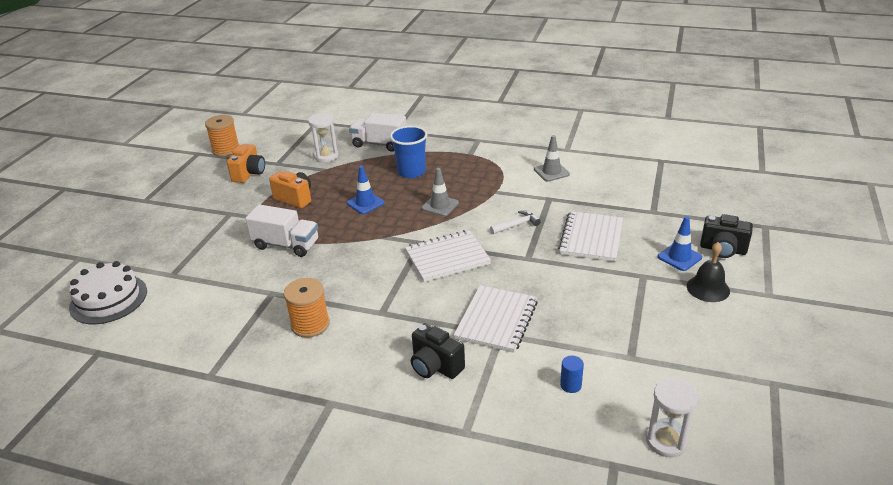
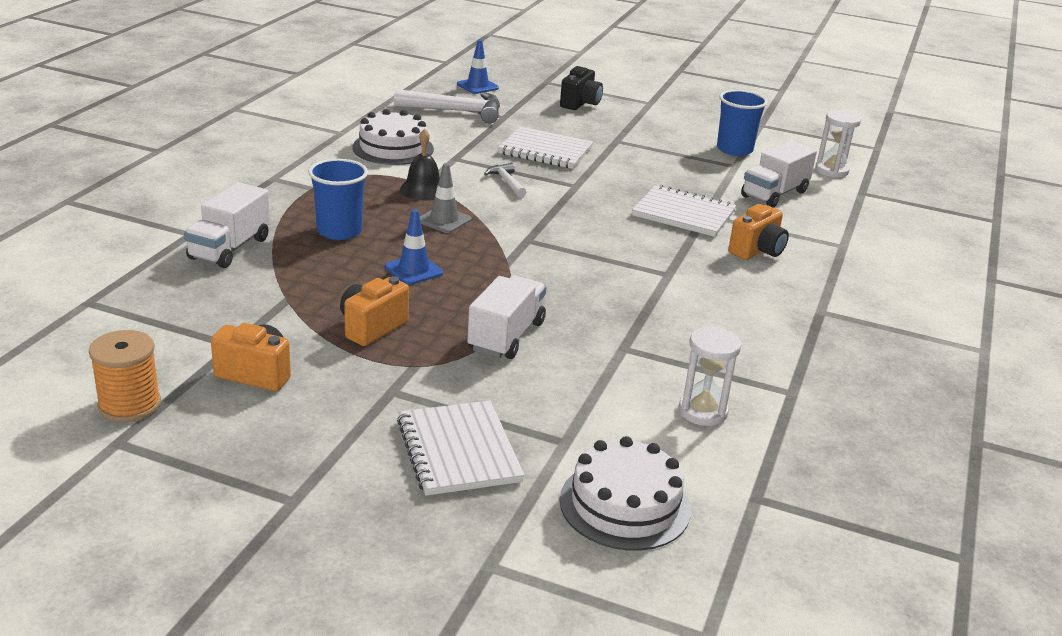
camera: 90 degrees left, 5 degrees down
orange spool [284,278,330,338] -> none
white hourglass [308,113,338,162] -> white hourglass moved to [679,327,741,426]
white notebook [405,230,491,282] -> white notebook moved to [397,401,525,496]
black camera [411,323,465,379] -> orange camera [728,204,789,260]
grey traffic cone [534,135,570,181] -> white cake [352,109,434,165]
blue cylinder [560,356,584,393] -> white truck [741,141,817,208]
blue traffic cone [658,216,702,271] -> blue traffic cone moved to [457,40,499,94]
black bell [687,242,730,302] -> black bell moved to [400,129,440,201]
none -> white hammer [394,89,500,123]
none -> blue cup [717,90,768,156]

